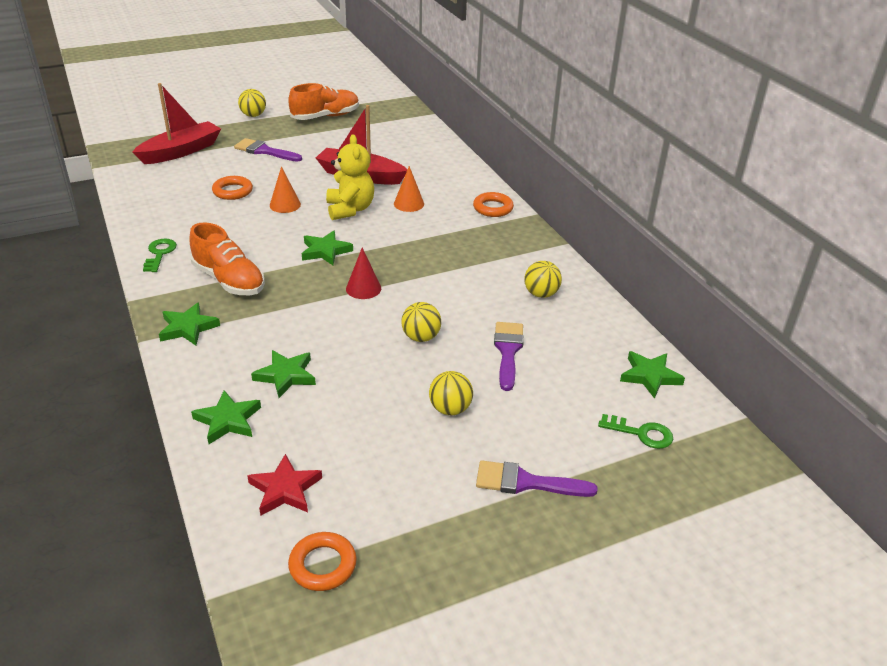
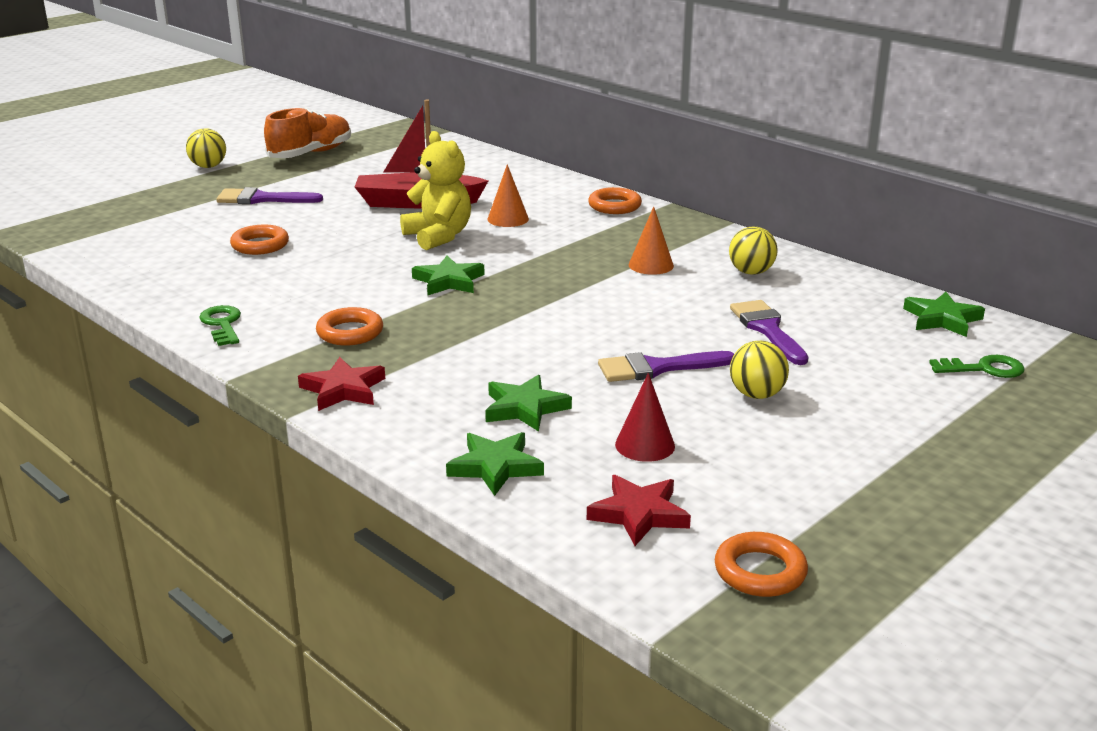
camera: 20 degrees left, 10 degrees down
red boat [133,83,221,164] -> none
green star [159,303,220,346] -> red star [298,357,385,411]
orange shoe [190,223,265,295] -> orange ring [316,307,383,346]
orange cone [270,166,301,213] -> orange cone moved to [629,206,674,275]
red cone [346,248,381,299] -> red cone moved to [615,373,675,462]
yellow ball [401,302,441,342] -> none
purple brush [476,460,598,497] -> purple brush moved to [598,351,734,382]

